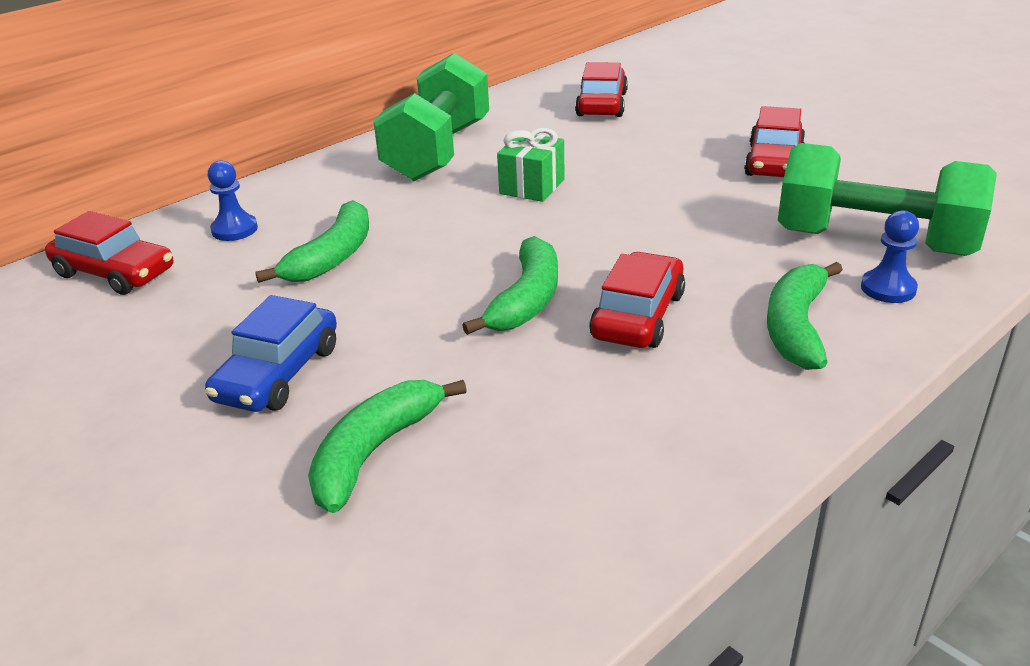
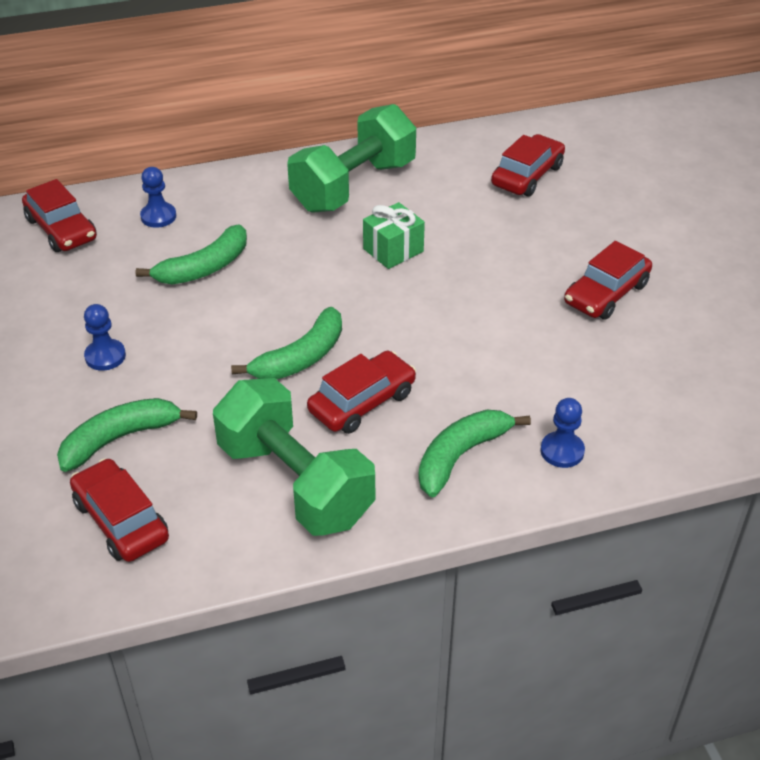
camera: 25 degrees right, 10 degrees up
blue car [205,295,337,412] -> blue pawn [84,304,126,371]
green dumbbell [778,143,997,256] -> green dumbbell moved to [213,378,375,536]
none -> red car [70,458,169,562]

